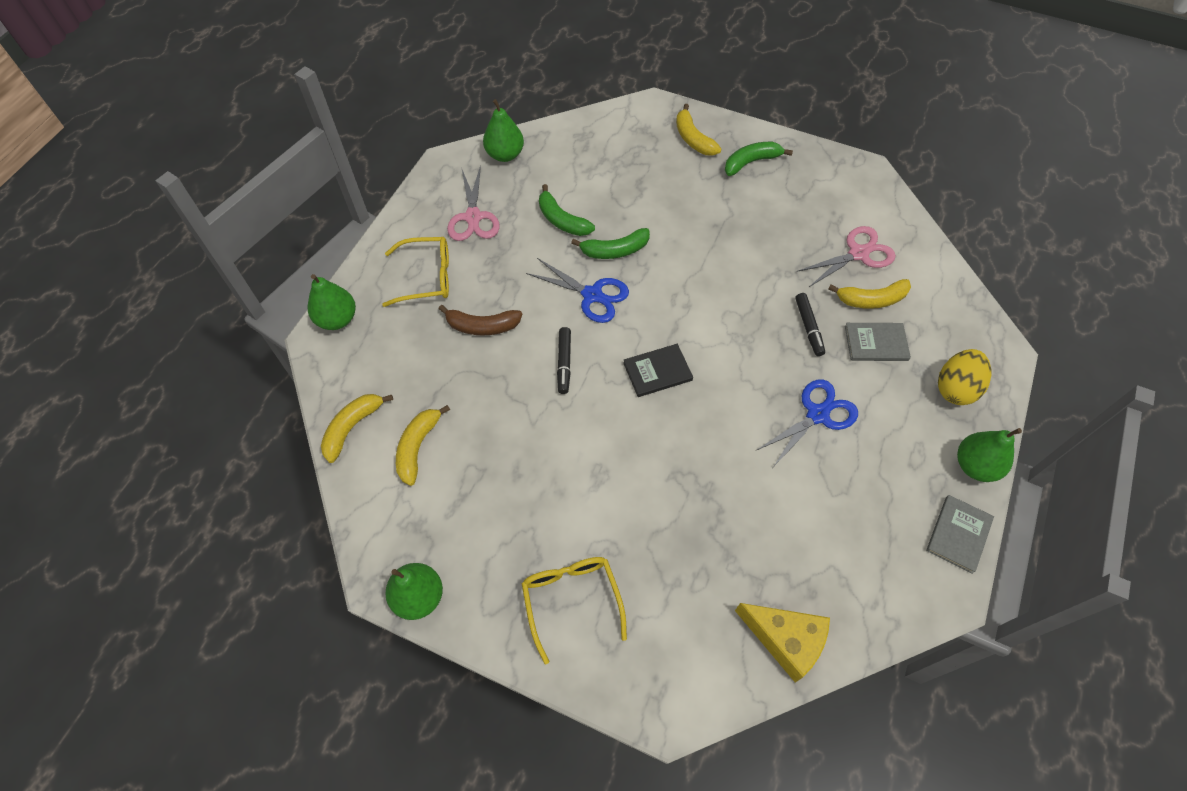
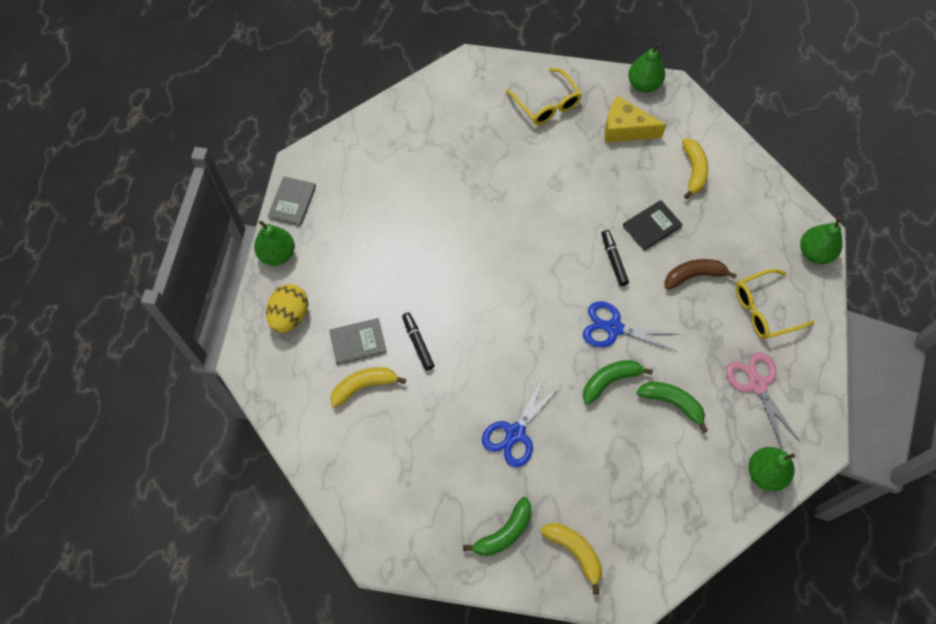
camera: 165 degrees right, 5 degrees up
yellow banana [321,394,393,463] -> none
black book [623,344,693,397] -> black book moved to [623,200,683,251]
yellow cheese [735,603,830,682] -> yellow cheese moved to [605,96,666,143]
blue scissors [757,379,858,467] -> blue scissors moved to [482,376,560,468]
pink scissors [797,226,896,287] -> none

